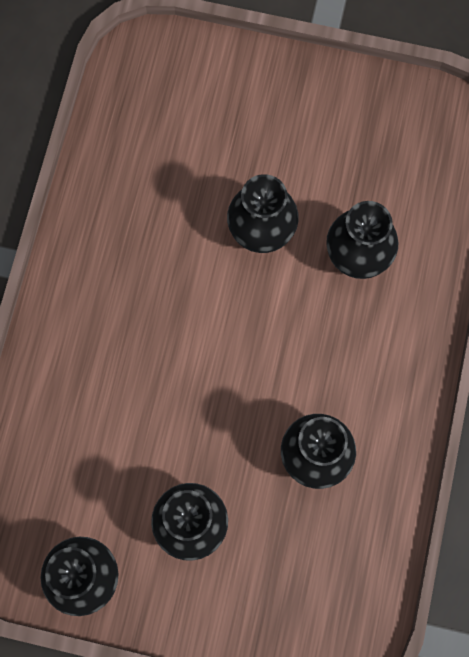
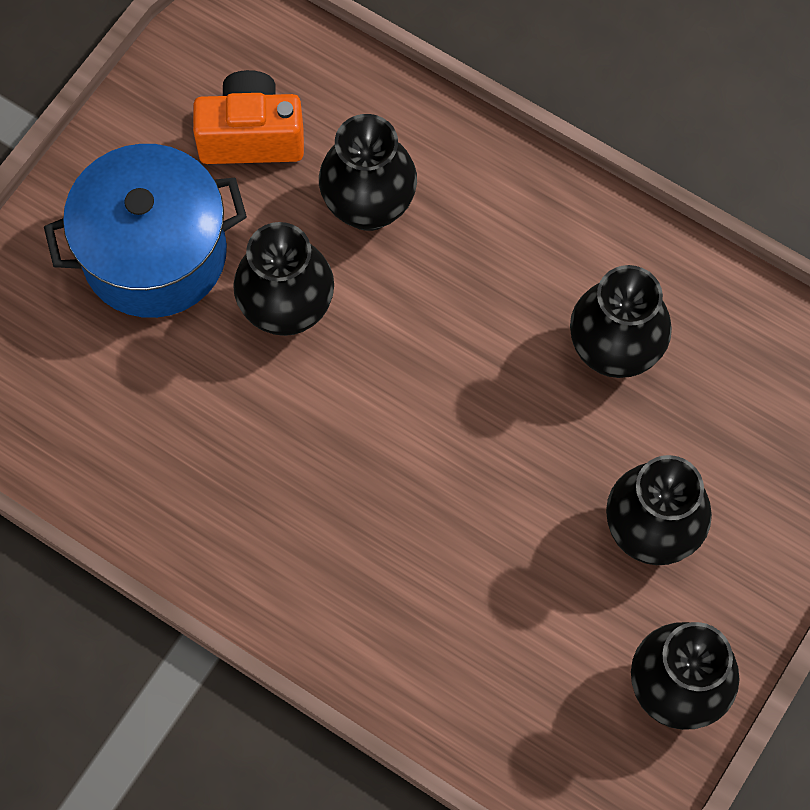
camera: 70 degrees left, 5 degrees down
none -> blue pot [44,144,247,318]
none -> orange camera [193,70,304,164]

